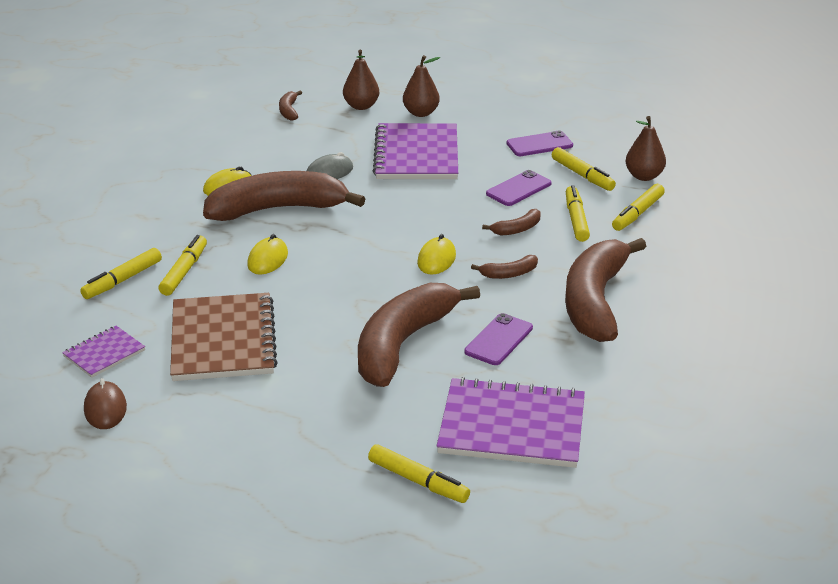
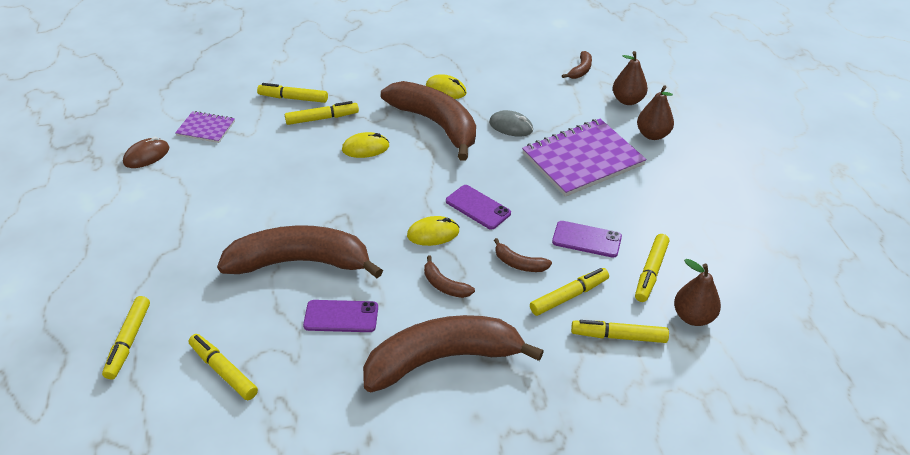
camera: 60 degrees right, 10 degrees up
brown notebook [170,293,278,381] -> none
brown banana [279,91,302,121] -> brown banana turned 150 degrees clockwise [562,51,592,79]
purple notebook [437,377,585,468] -> yellow marker [189,334,258,400]
purple phone [506,131,573,156] -> purple phone moved to [446,185,511,230]

